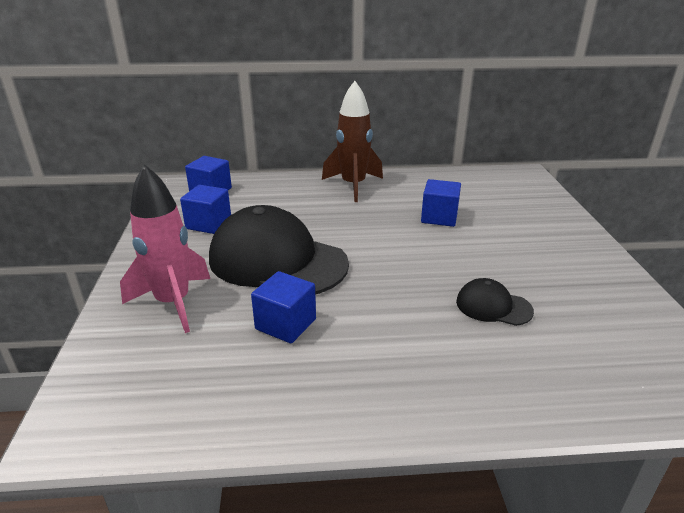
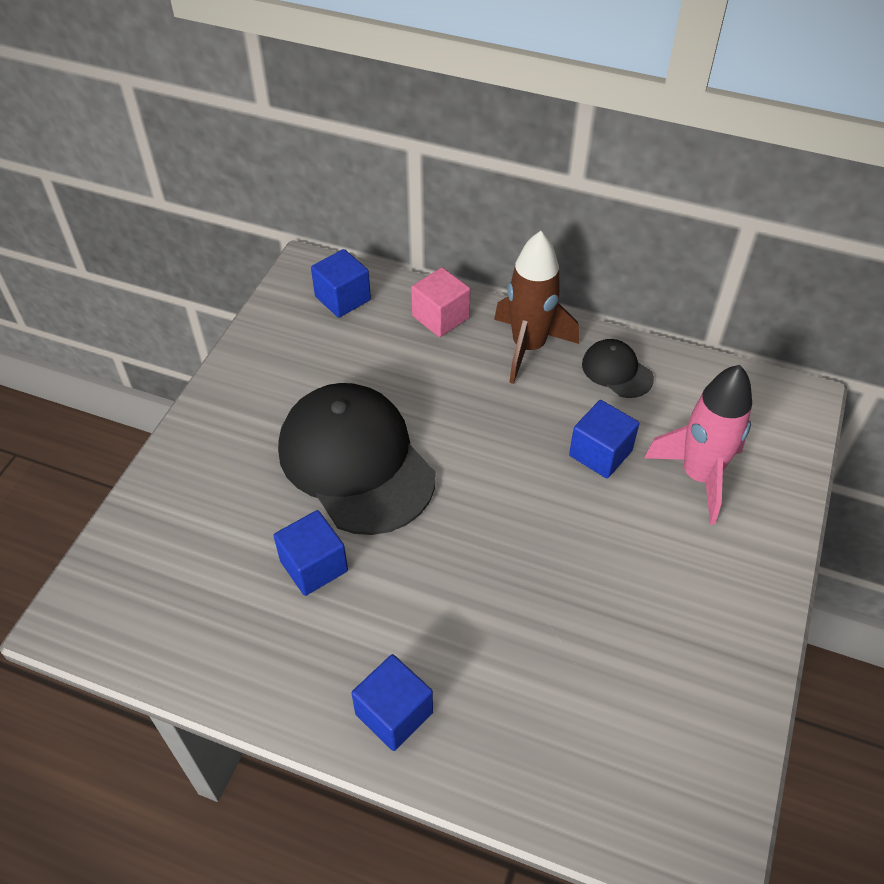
camera: 25 degrees right, 20 degrees up
pink rocket [120,164,210,333] -> pink rocket moved to [644,365,752,524]
blue cube [180,185,231,234] -> blue cube moved to [351,654,433,751]
black cap [456,278,534,326] -> black cap moved to [582,339,654,398]
none -> pink cube [411,267,471,337]

